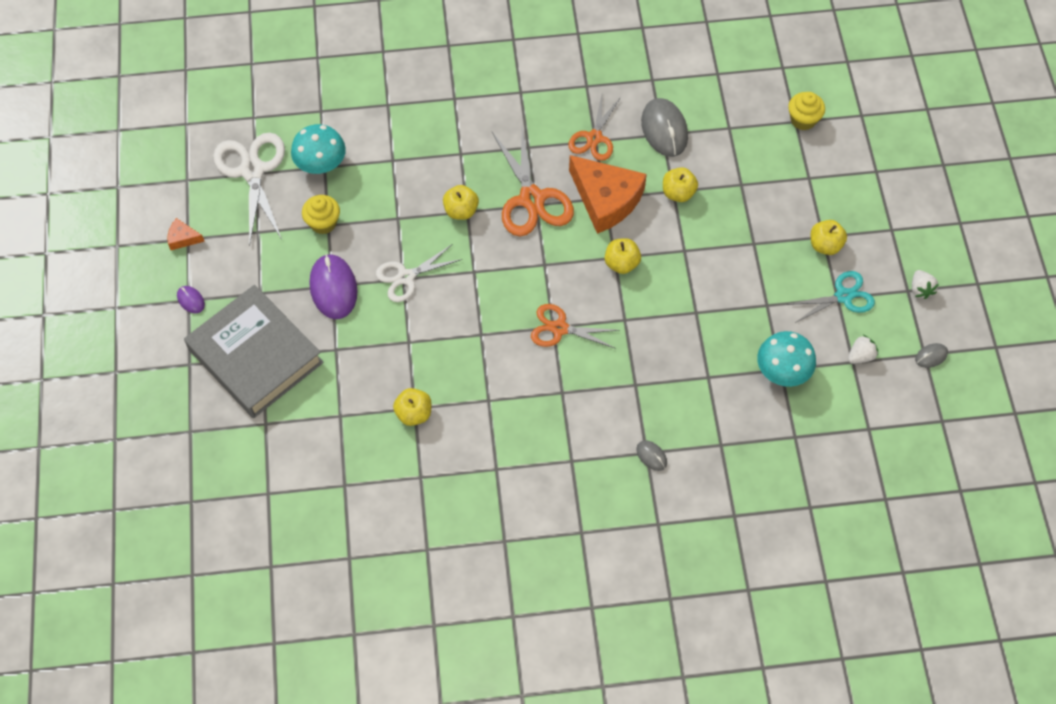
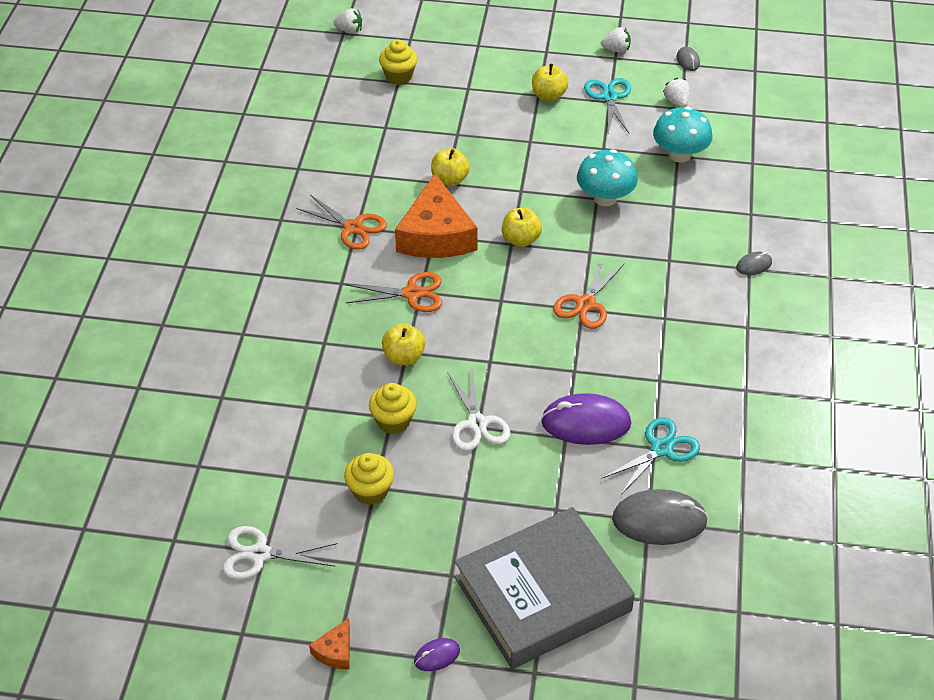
camera: 75 degrees left, 15 degrees down
white scissors [213,132,285,246] -> white scissors [223,526,338,580], size x0.64
turquoise mushroom [291,124,346,174] -> turquoise mushroom moved to [577,149,638,206]
purple mouse [310,254,358,319] -> purple mouse moved to [541,393,631,445]
yellow apple [393,388,432,426] -> turquoise scissors [601,417,700,496]
orange scissors [492,127,574,236] -> orange scissors [346,272,442,312], size x0.64
orange cheese [569,155,647,234] -> orange cheese turned 120 degrees clockwise [395,174,478,258]
grey mouse [641,98,688,157] -> grey mouse moved to [612,489,708,545]
none -> white strawberry [333,8,362,34]
none -> yellow cupcake [369,383,417,434]

